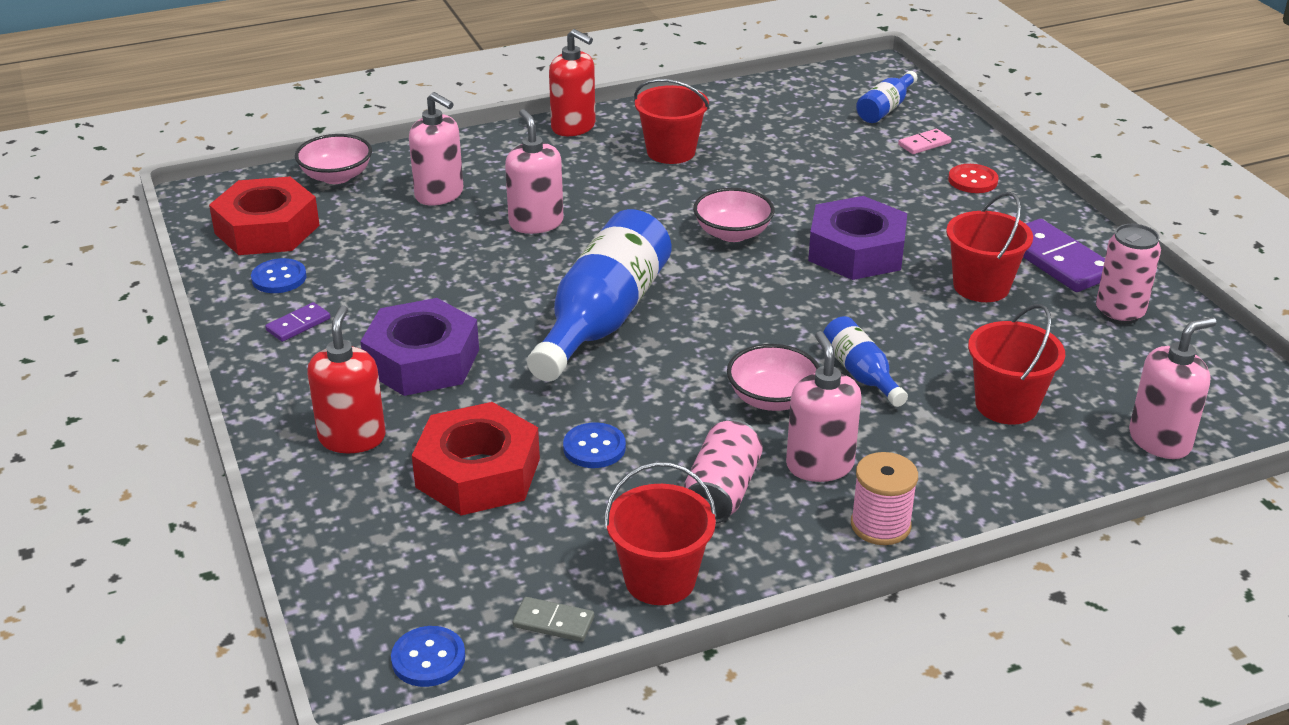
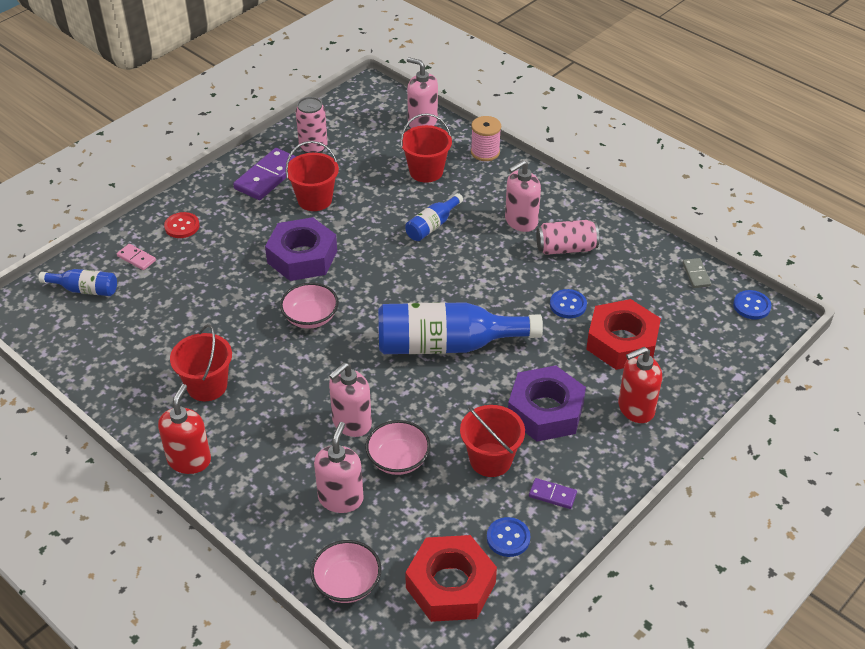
camera: 115 degrees left, 10 degrees up
red bucket [604,462,717,605] -> red bucket moved to [460,405,525,477]
pink bowl [727,344,820,411] -> pink bowl moved to [365,420,431,475]
pink spool [851,452,918,545] -> pink spool moved to [471,116,501,161]

